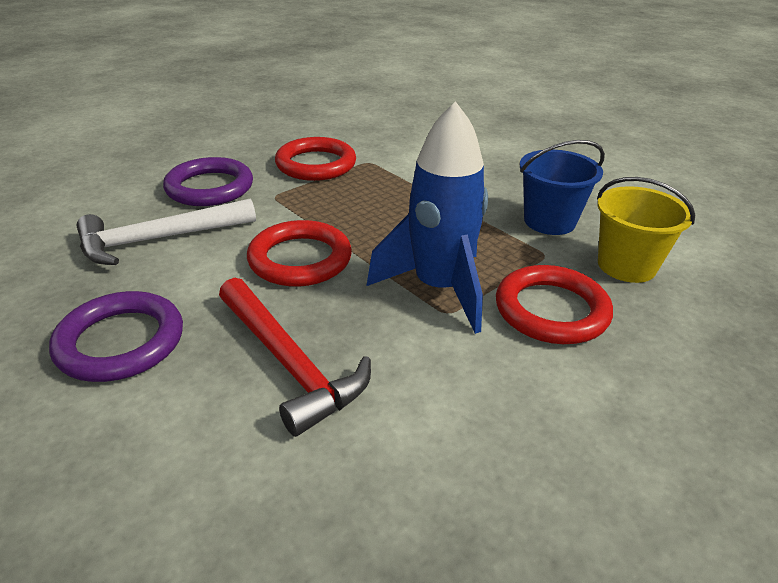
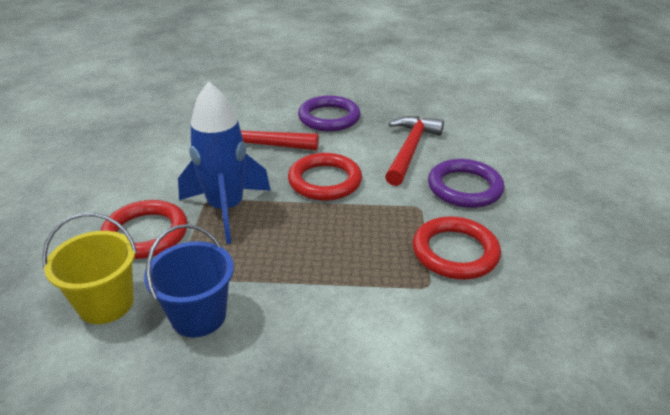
camera: 135 degrees right, 0 degrees up
white hammer [77,198,256,265] -> red hammer [385,116,444,186]

